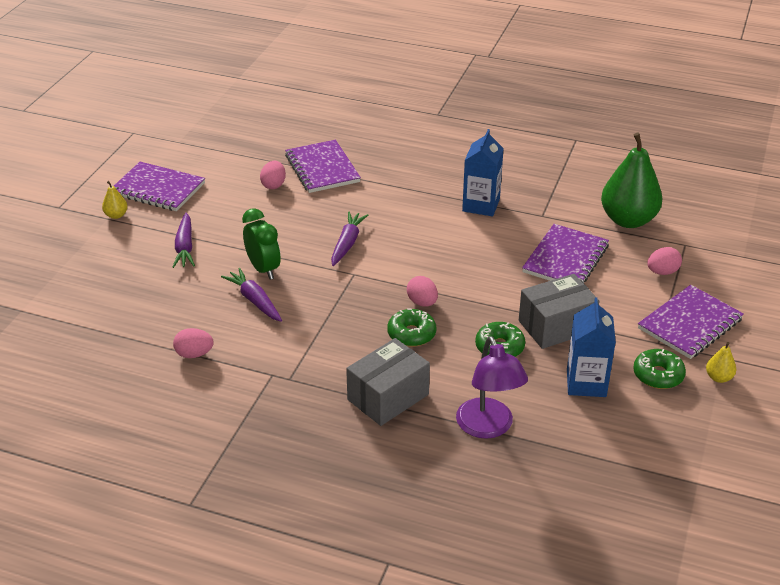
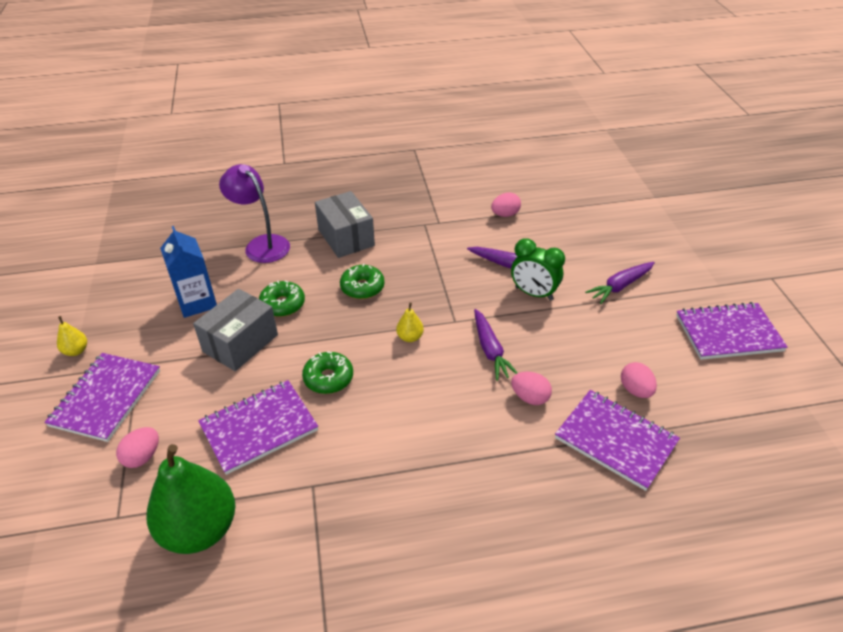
camera: 150 degrees right, 5 degrees up
yellow pear [102,181,128,219] -> yellow pear moved to [396,302,424,342]
purple carrot [173,213,195,268] -> purple carrot turned 90 degrees counterclockwise [585,262,655,304]
grey box [346,338,430,426] -> grey box turned 45 degrees counterclockwise [315,191,375,258]
pink egg [407,276,438,307] -> pink egg moved to [511,372,552,405]
blue carton [462,129,504,216] -> none
purple notebook [522,224,609,283] -> purple notebook turned 60 degrees clockwise [198,380,318,475]
green donut [633,349,686,389] -> green donut moved to [302,351,353,394]

